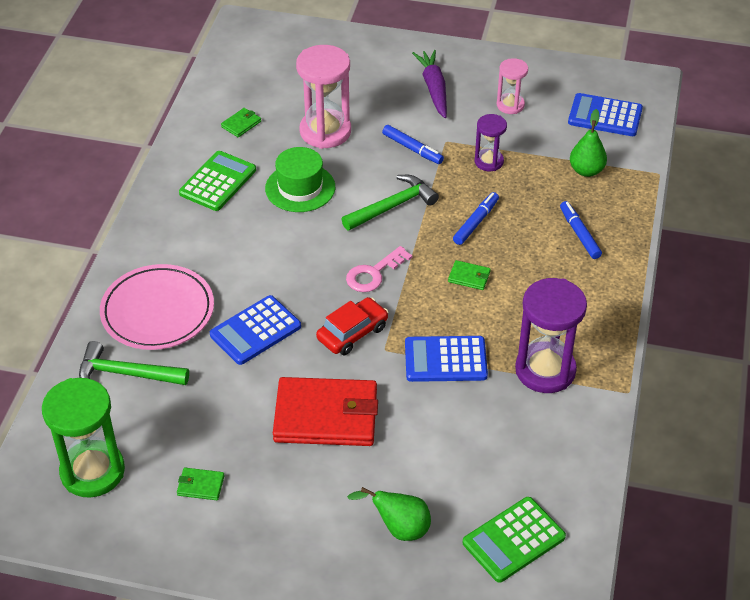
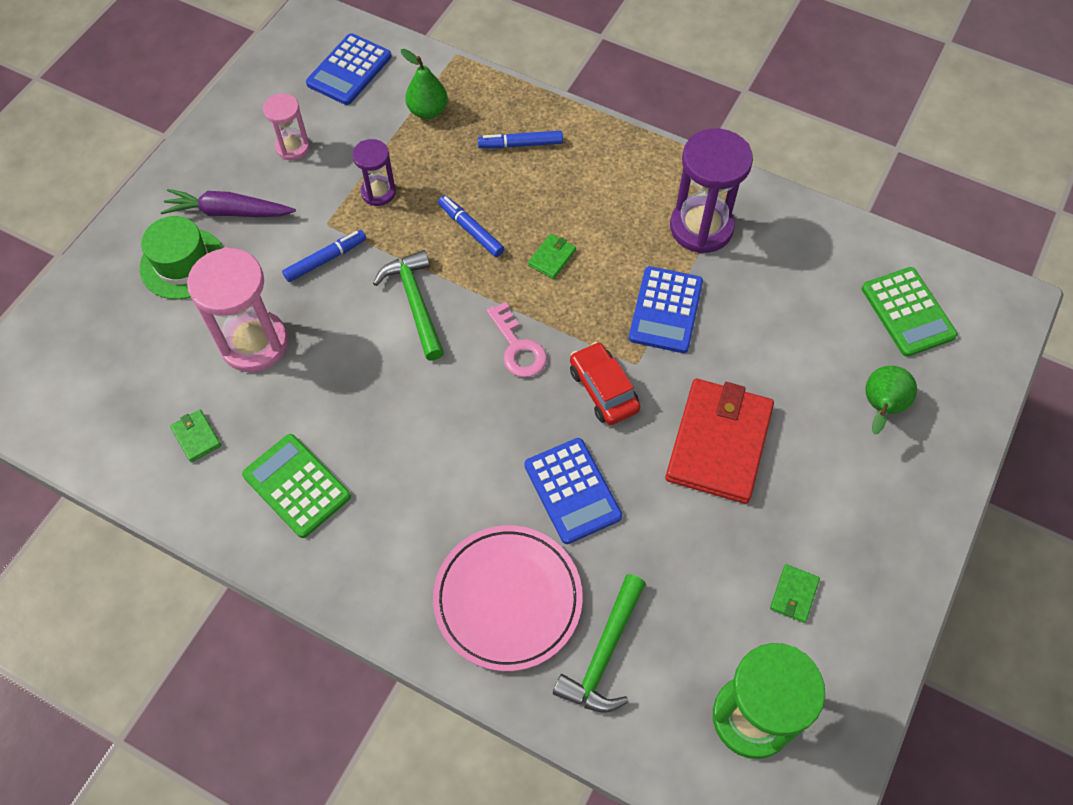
camera: 75 degrees left, 15 degrees up
green hat [265,147,335,212] -> green hat moved to [140,216,223,299]

